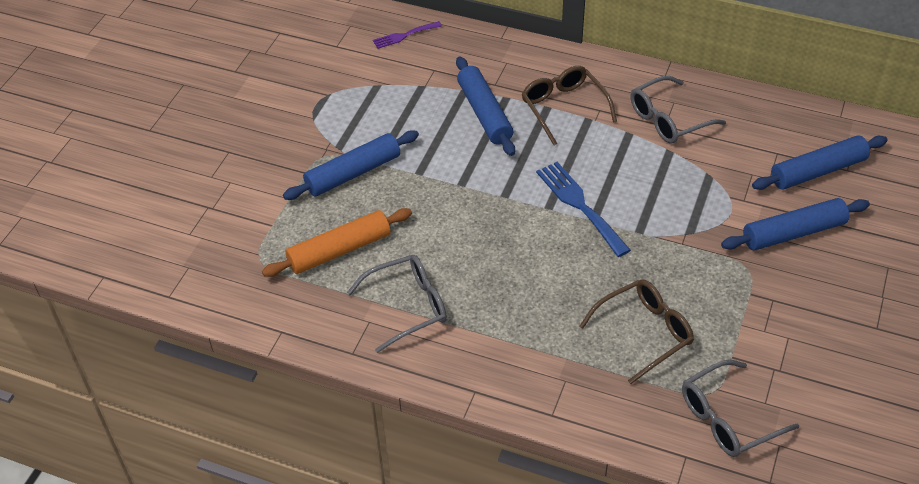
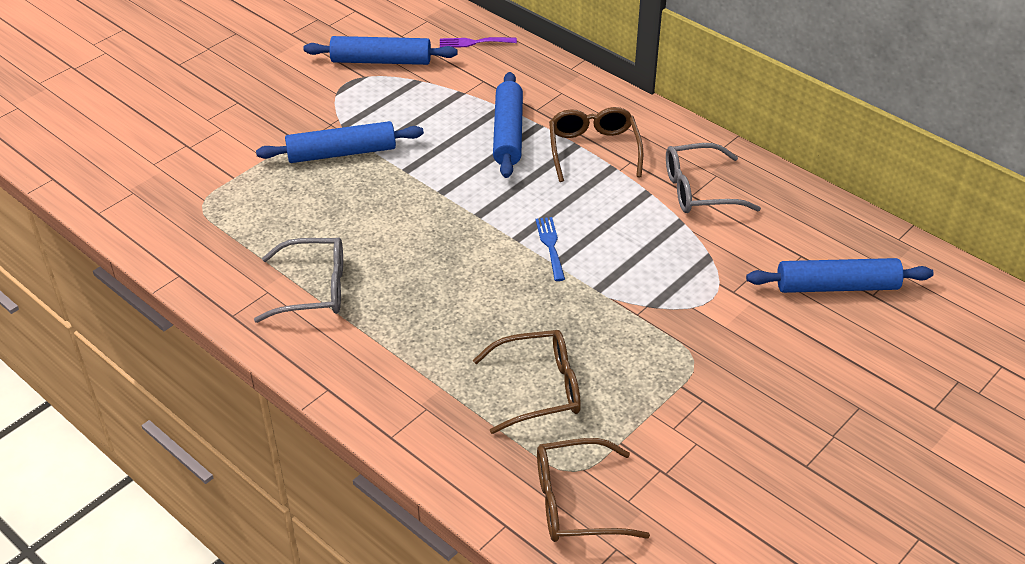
camera: 20 degrees right, 5 degrees down
orange rolling pin [262,208,412,277] -> none
blue fork [536,162,631,257] -> blue fork [536,217,565,281], size x0.59
grey glasses [682,360,799,457] -> brown glasses [537,438,650,542]
blue rolling pin [721,198,870,251] -> blue rolling pin moved to [303,36,458,65]

